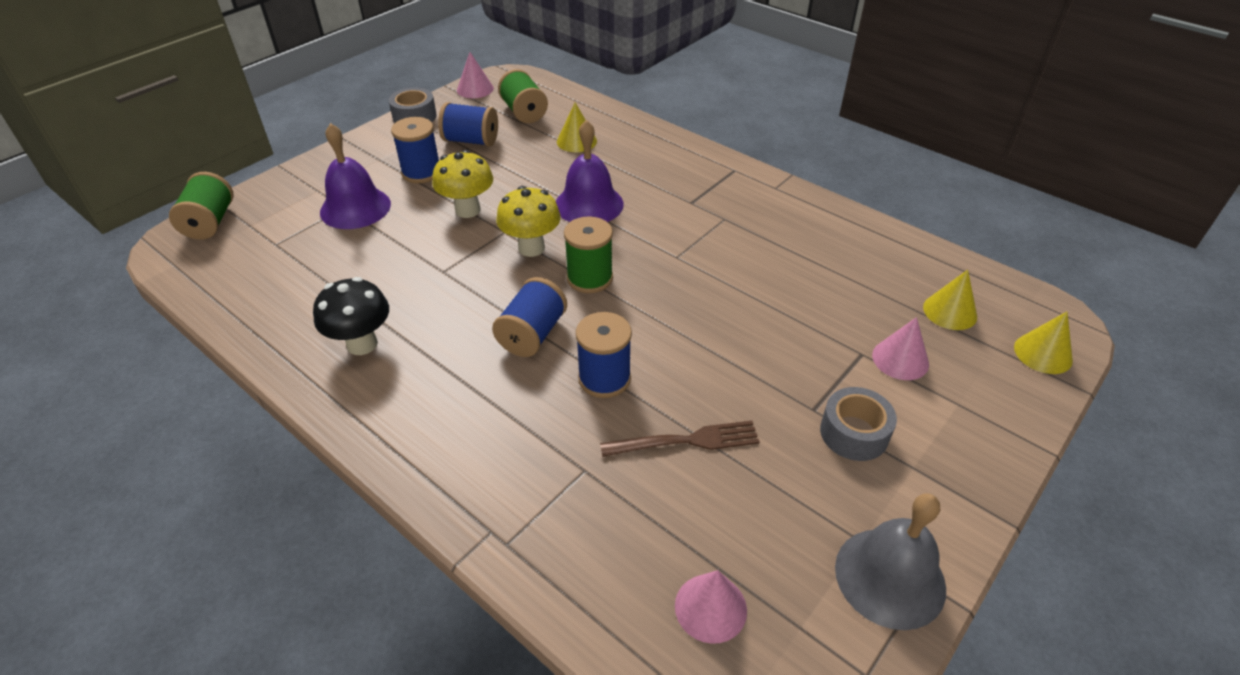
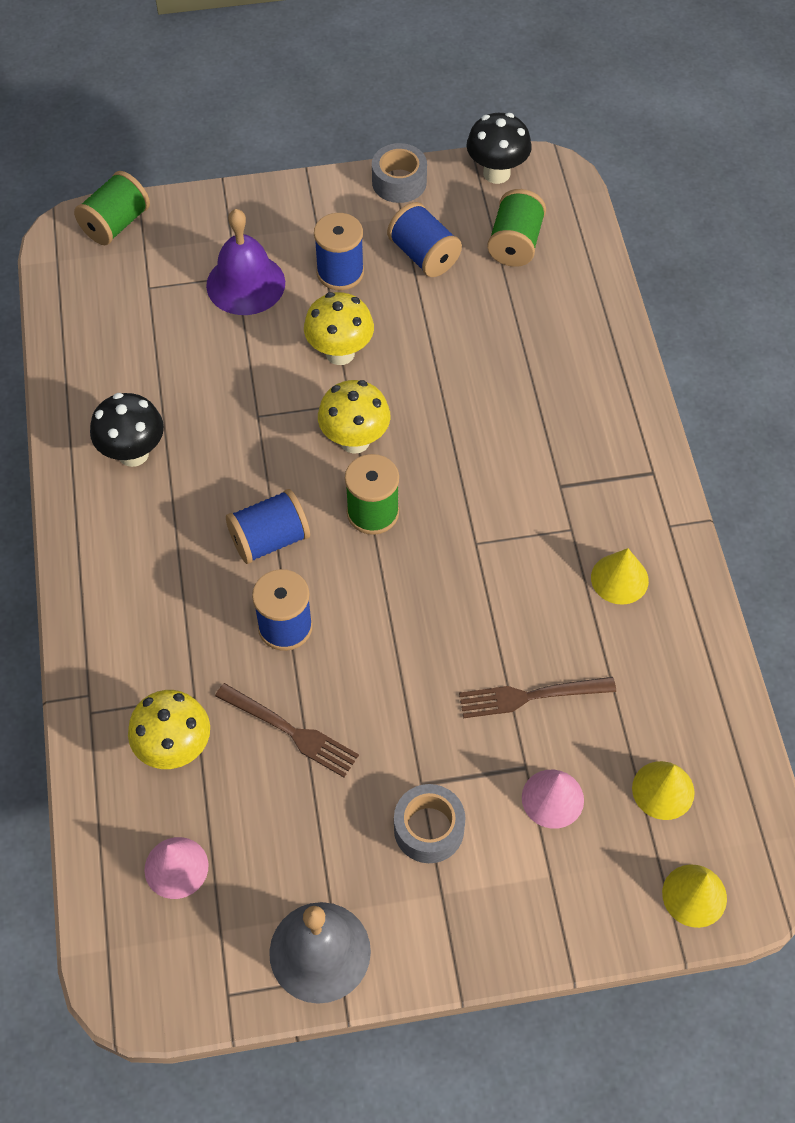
camera: 40 degrees right, 15 degrees up
pink cone [457,52,494,98] -> black mushroom [467,113,532,184]
purple bell [556,120,624,222] -> none
yellow cone [557,102,597,152] -> yellow cone moved to [591,548,649,605]
none -> yellow mushroom [128,690,210,769]
none -> brown fork [459,677,616,718]

